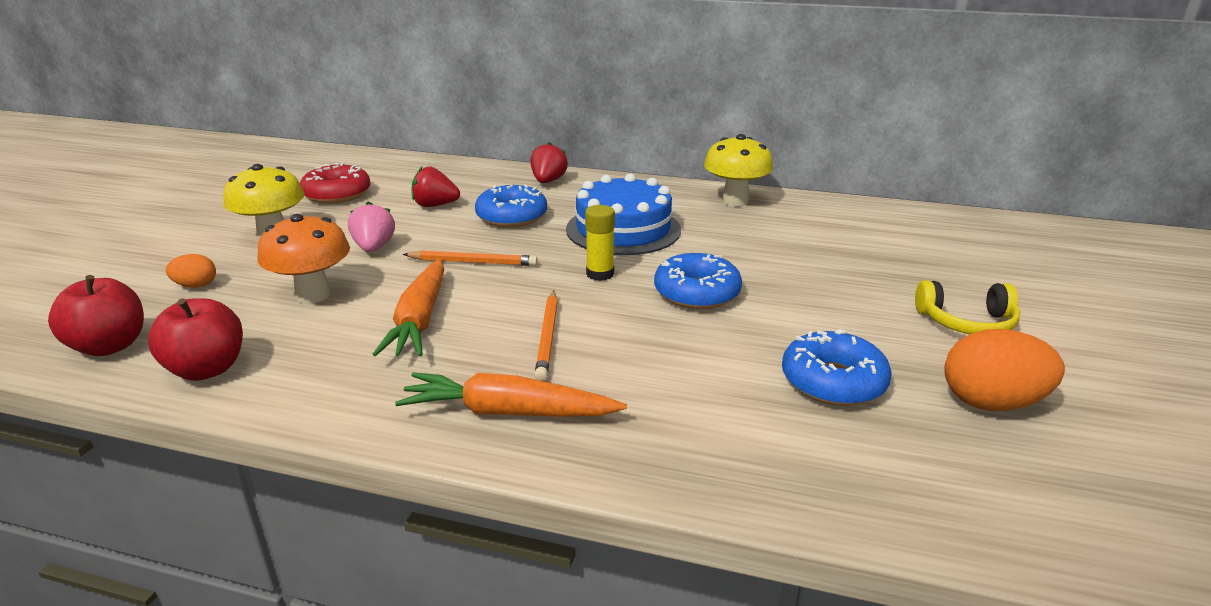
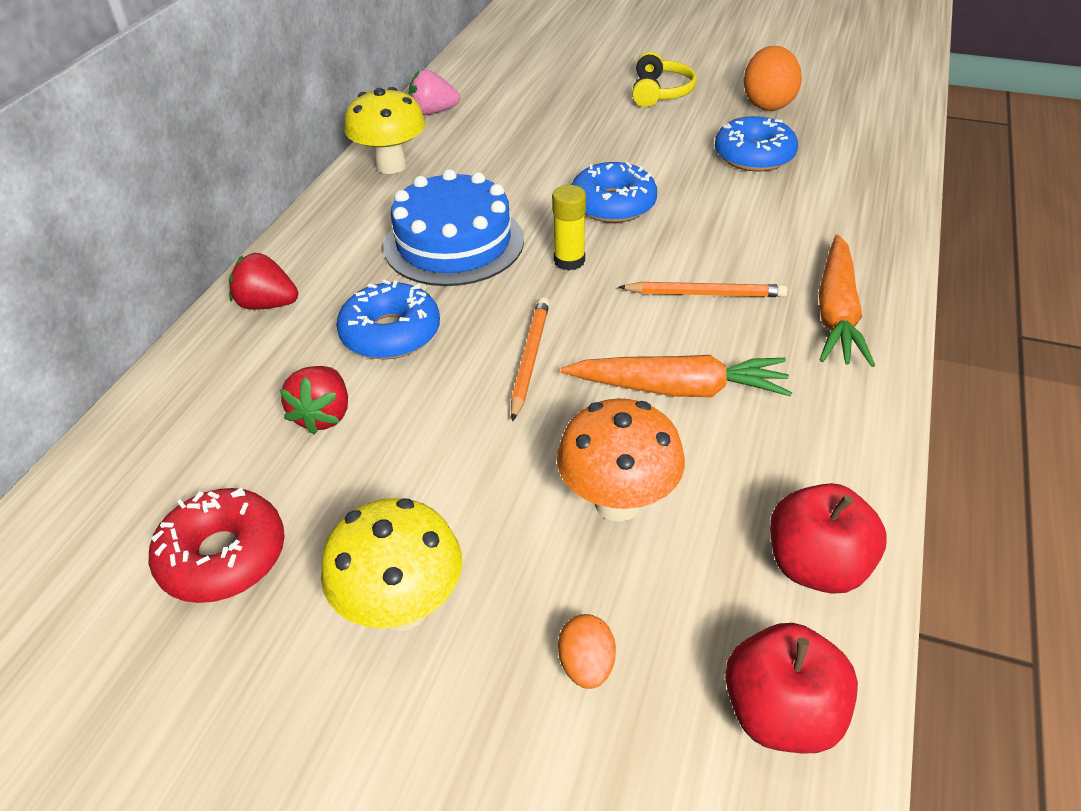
camera: 85 degrees left, 15 degrees up
pink strawberry [348,201,395,252] -> pink strawberry moved to [408,70,460,115]

